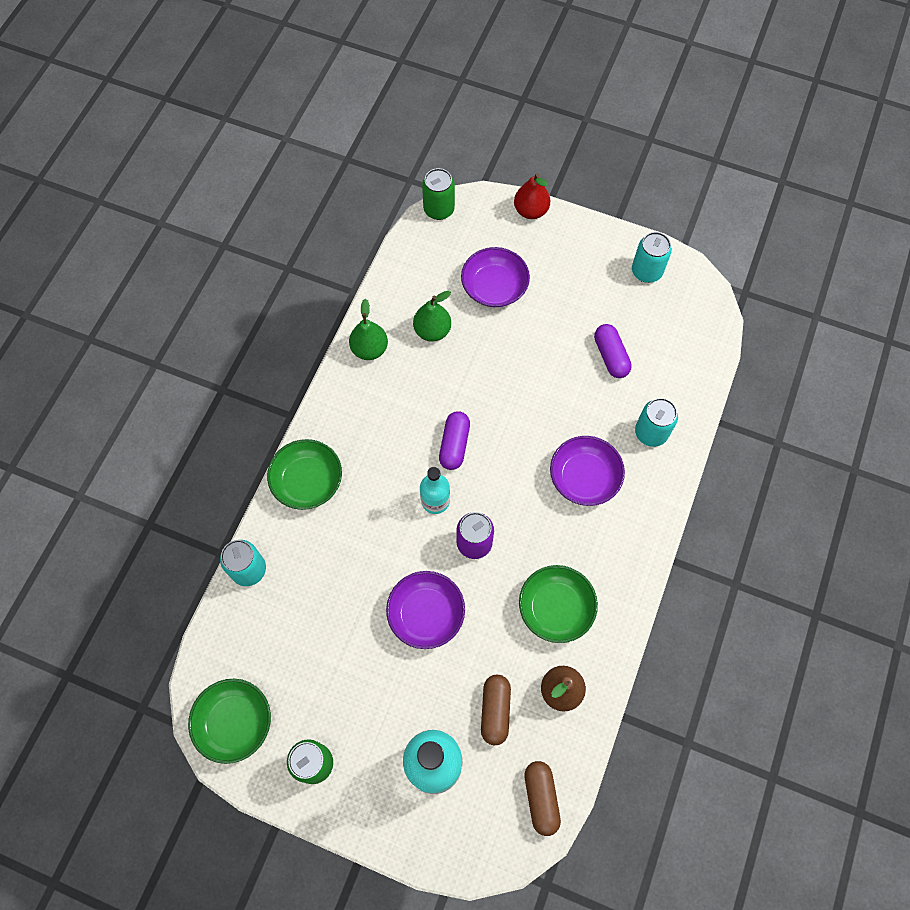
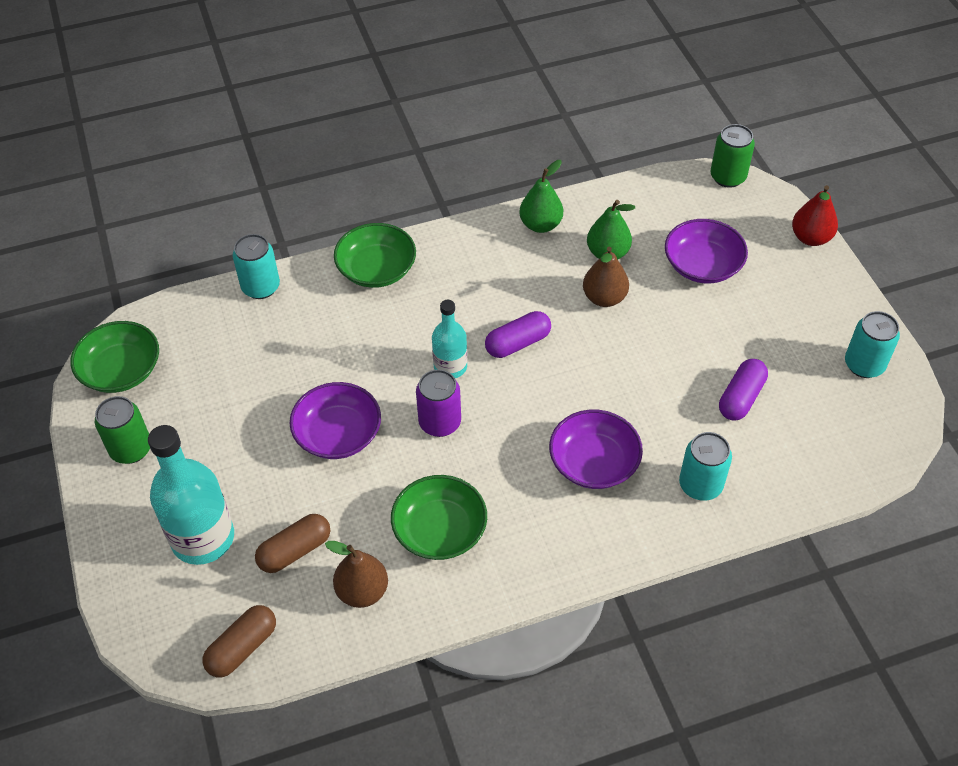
camera: 50 degrees right, 15 degrees down
none -> brown pear [583,247,629,307]

